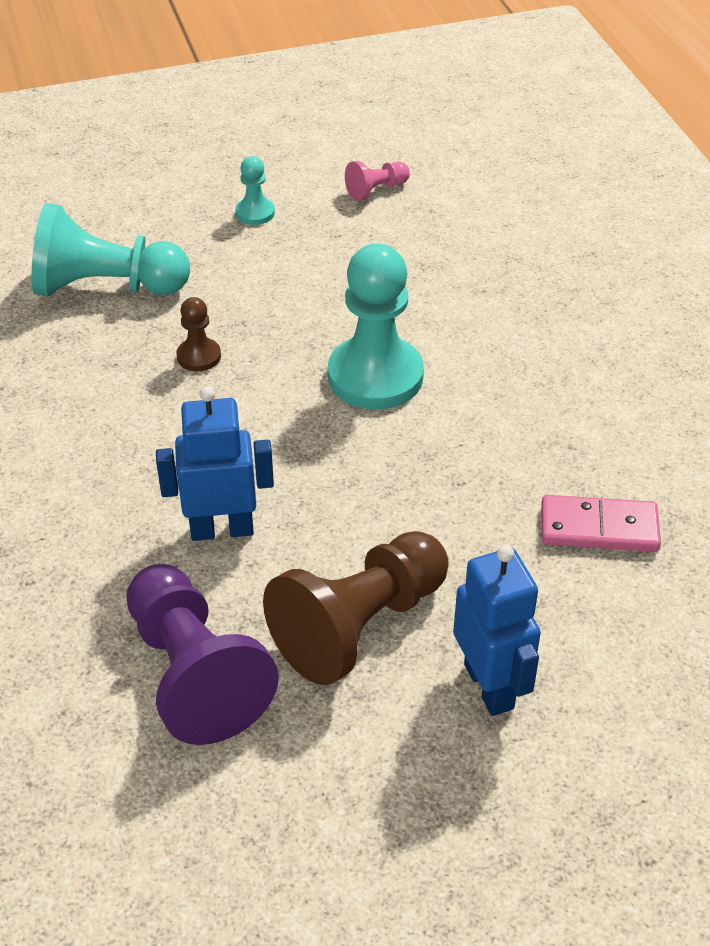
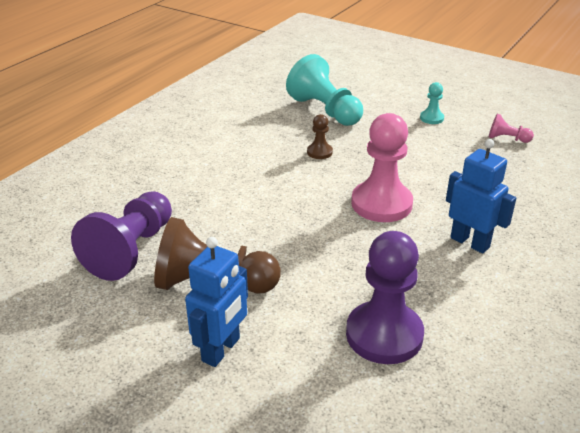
camera: 50 degrees right, 10 degrees down
blue robot [156,386,274,541] -> blue robot moved to [446,139,516,254]
turquoise pawn [328,244,424,410] -> pink pawn [351,113,413,222]
pink domino [541,495,661,552] -> purple pawn [346,231,424,364]

